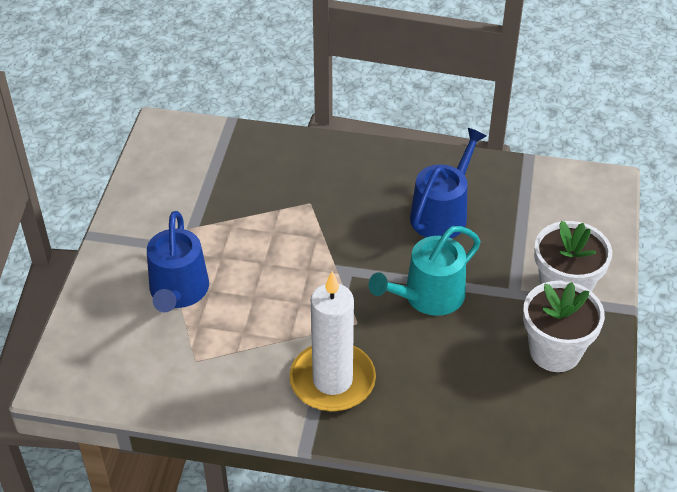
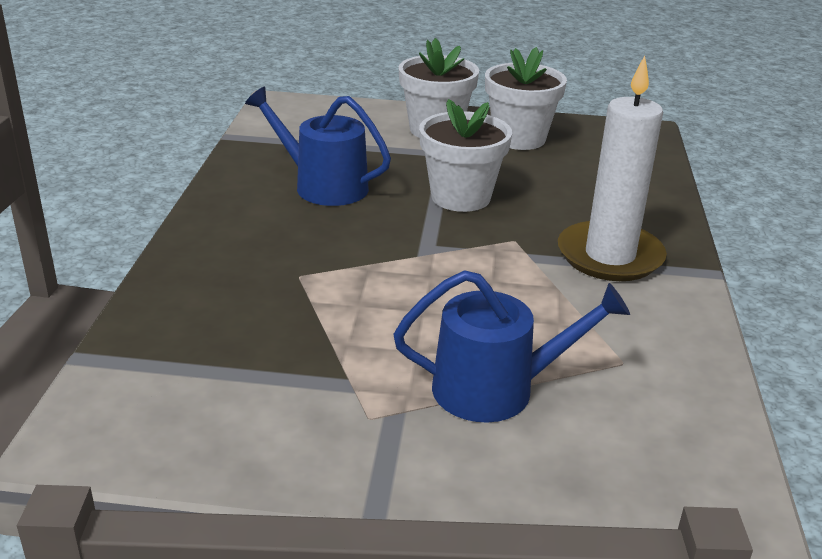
camera: 95 degrees left, 15 degrees down
turquoise watering can [369,226,481,316] -> white flower pot [419,99,512,212]

